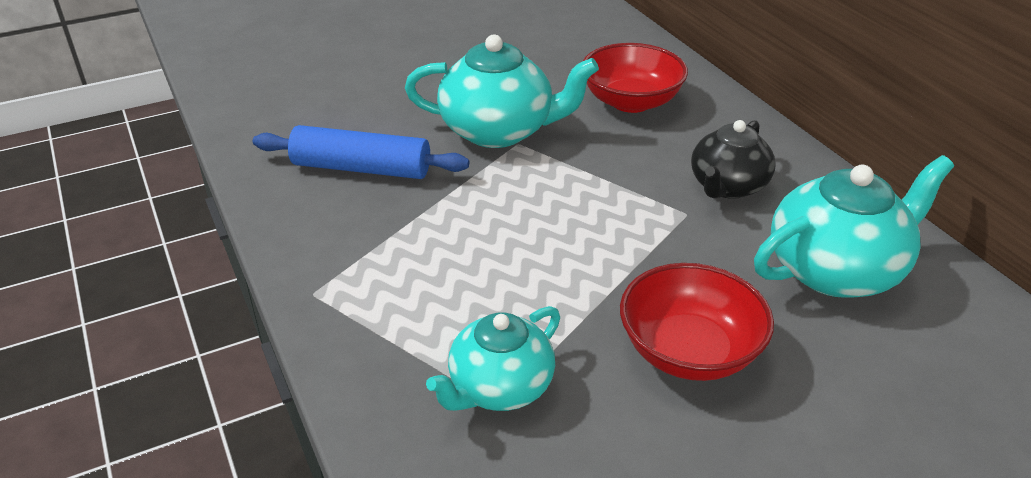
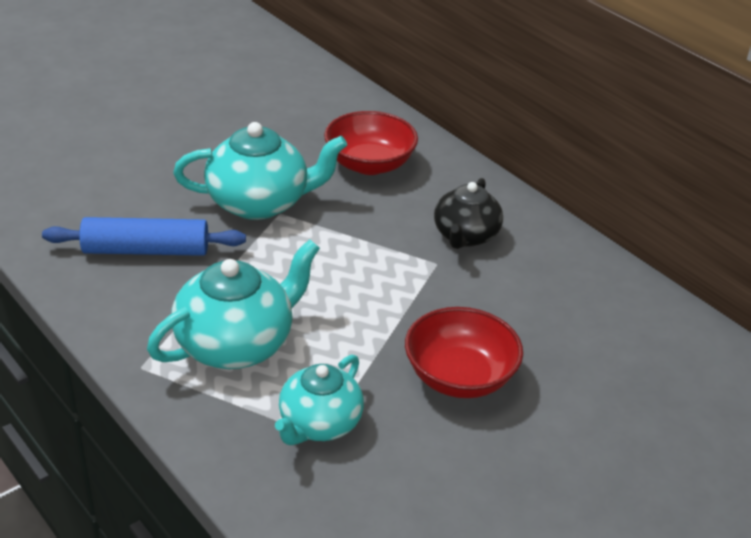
camera: 15 degrees left, 0 degrees up
turquoise teapot [754,155,954,298] -> turquoise teapot moved to [147,239,320,369]

